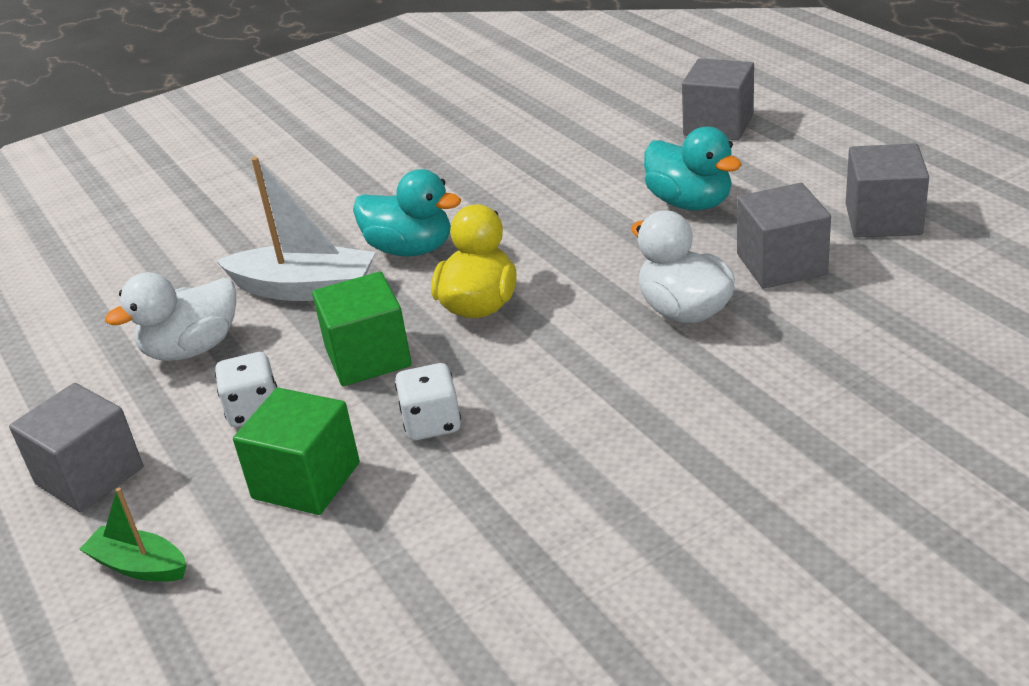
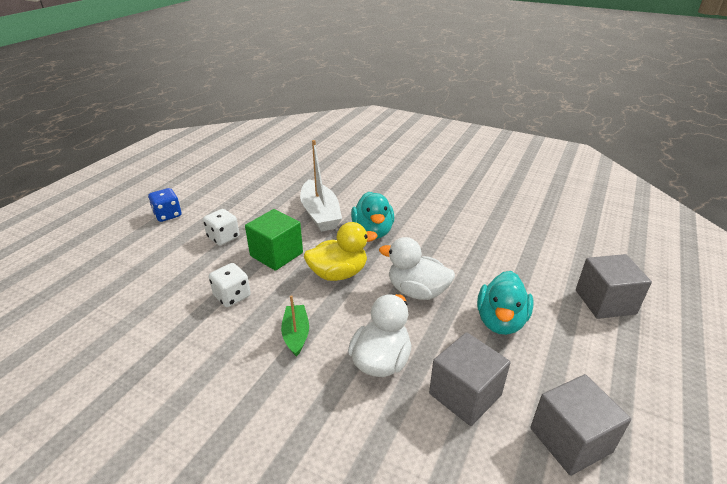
camera: 55 degrees right, 0 degrees up
grey cube [9,383,143,512] -> blue dice [148,188,181,222]
green boat [79,488,187,582] -> green boat moved to [281,295,309,357]
white duck [105,272,236,361] -> white duck moved to [379,237,455,300]
green cube [233,388,360,515] -> none

